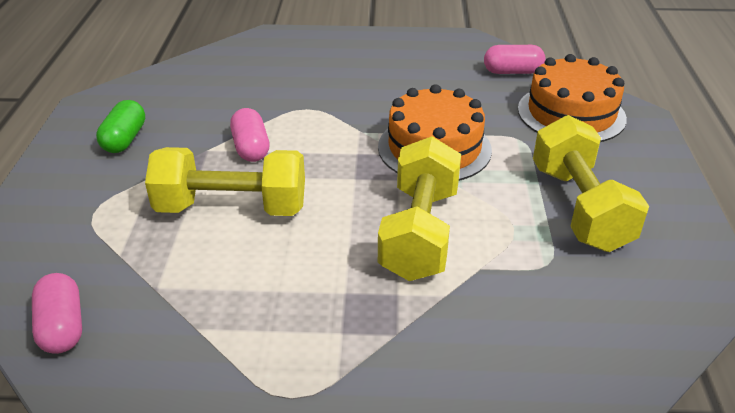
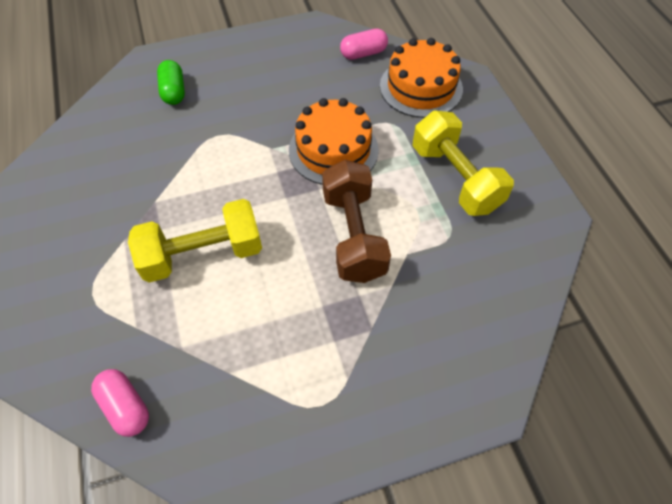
camera: 20 degrees left, 20 degrees up
green capsule [96,100,145,153] -> green capsule moved to [157,60,185,105]
pink capsule [230,108,270,162] -> none
yellow dumbbell [378,136,461,281] -> brown dumbbell [322,160,391,283]

